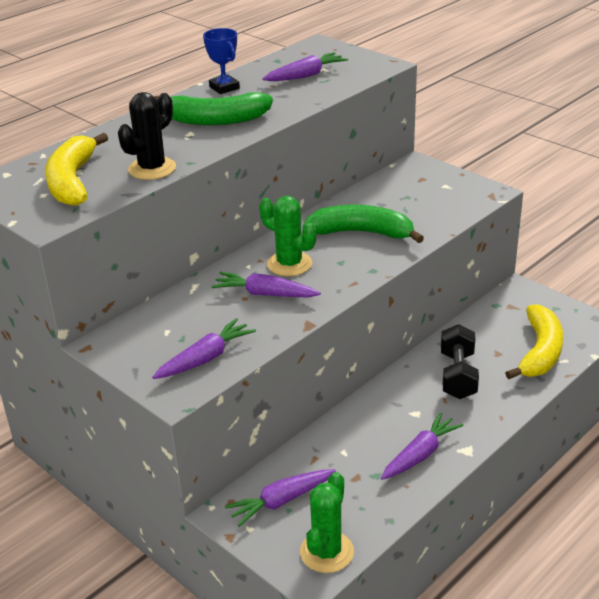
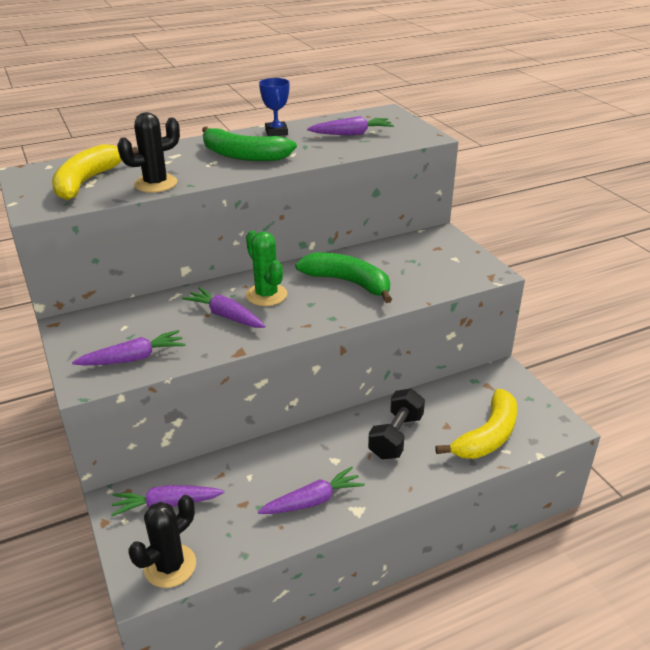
camera: 20 degrees right, 0 degrees up
green cactus [300,472,354,573] -> black cactus [129,495,196,588]

